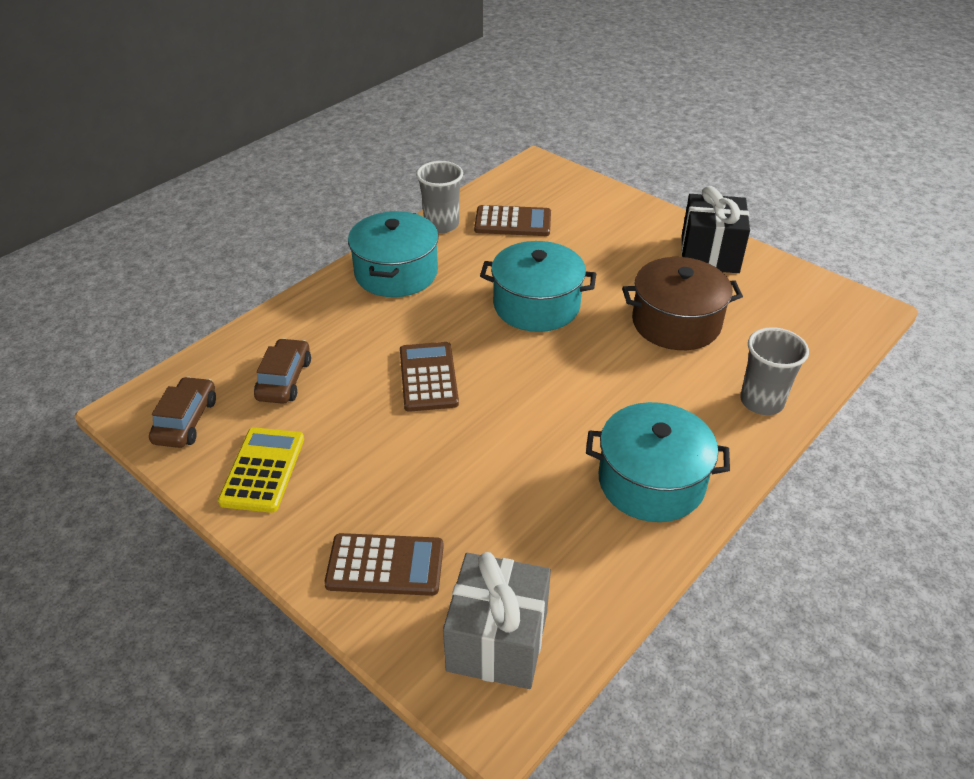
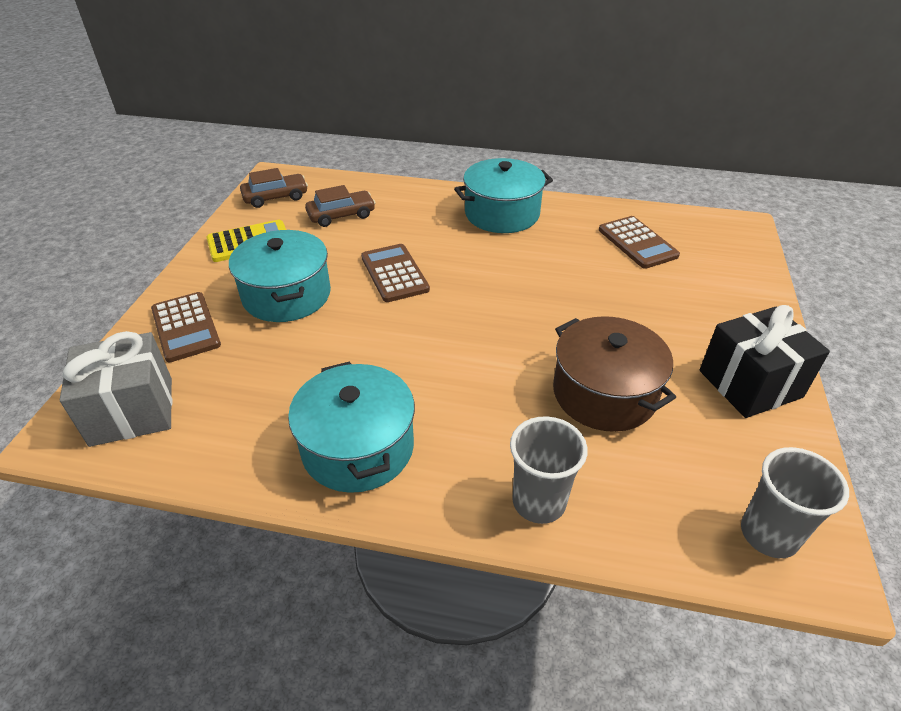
camera: 60 degrees right, 0 degrees up
brown calculator [400,342,459,412] -> brown calculator turned 75 degrees counterclockwise [361,244,430,302]
grey cup [416,161,463,233] -> grey cup moved to [741,447,849,558]
turquoise pot [480,241,596,332] -> turquoise pot moved to [229,230,331,322]

